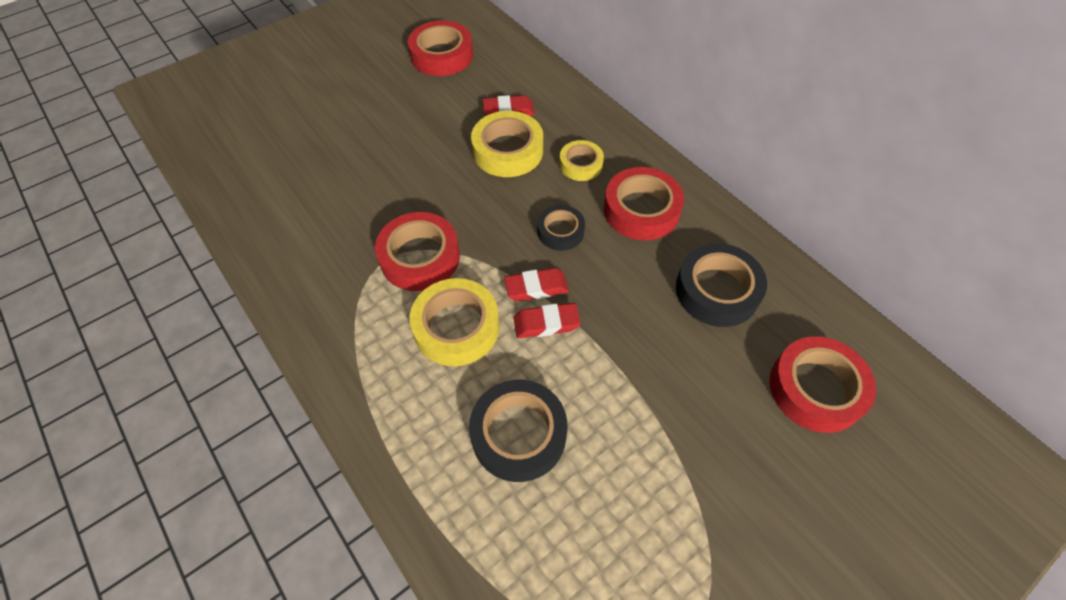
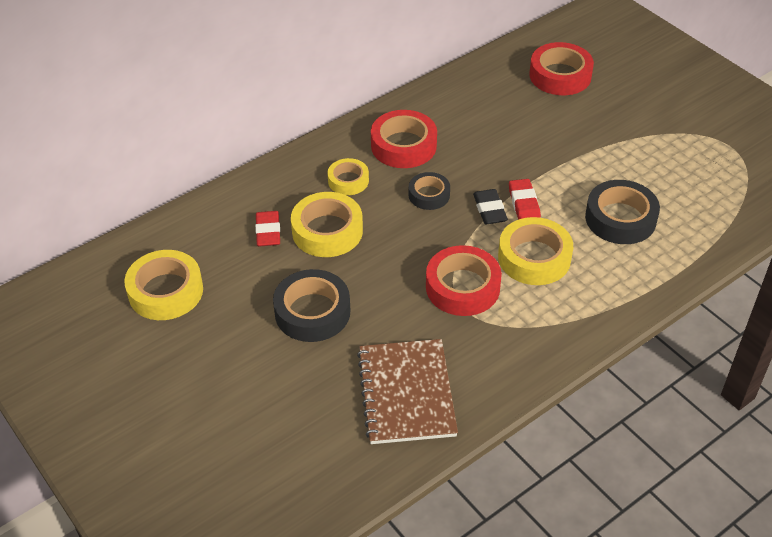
camera: 90 degrees left, 10 degrees down
red tape [408,20,473,76] -> yellow tape [124,250,203,320]
red eraser [504,268,569,301] -> black eraser [473,189,508,224]
black tape [676,243,767,327] -> black tape moved to [273,269,350,342]
none -> brown notebook [357,339,458,444]

